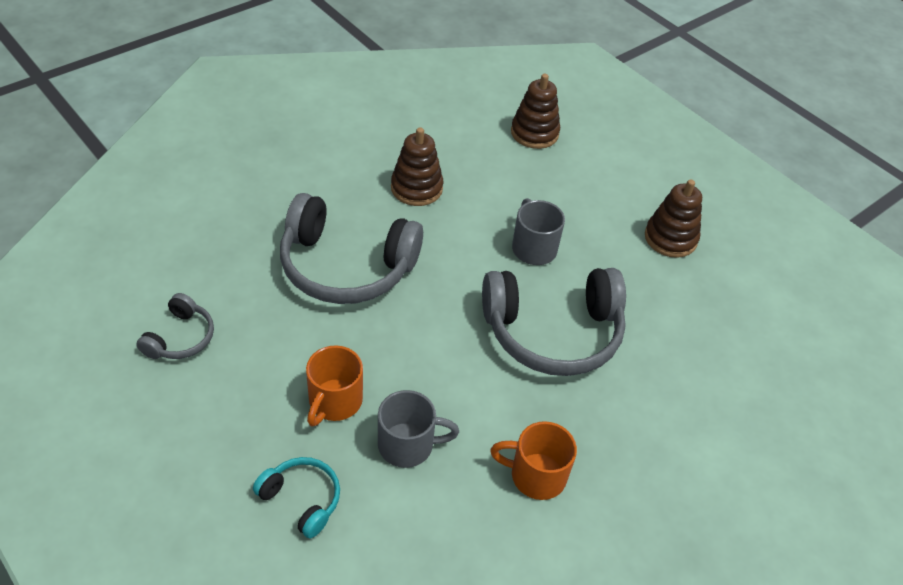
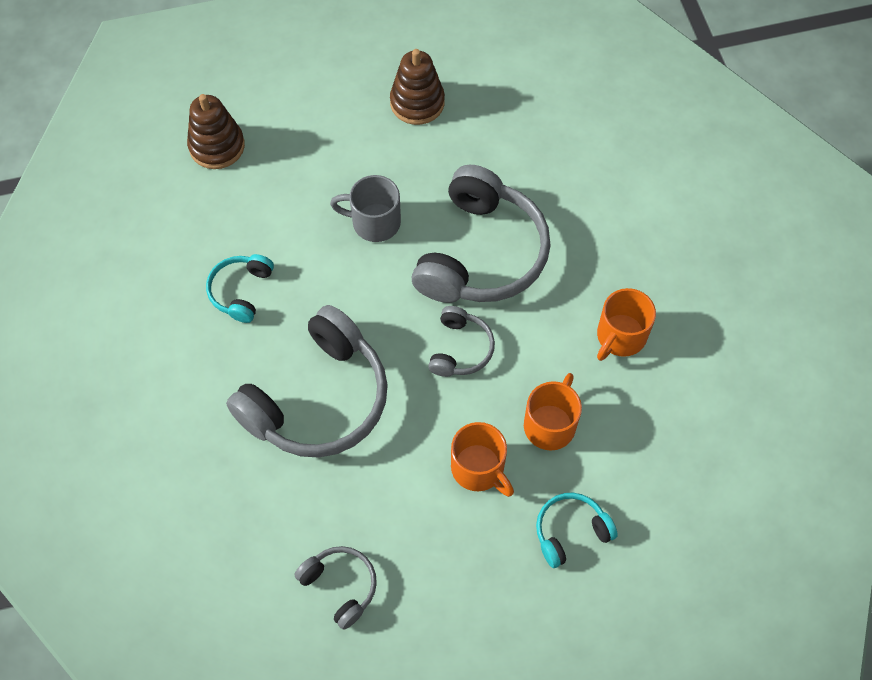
camera: 60 degrees left, 15 degrees up
grey mug [378,390,459,468] -> orange mug [524,373,582,450]
brown stacking toy [391,128,443,206] -> turquoise headphones [206,254,274,323]
none -> grey headphones [428,306,495,377]

